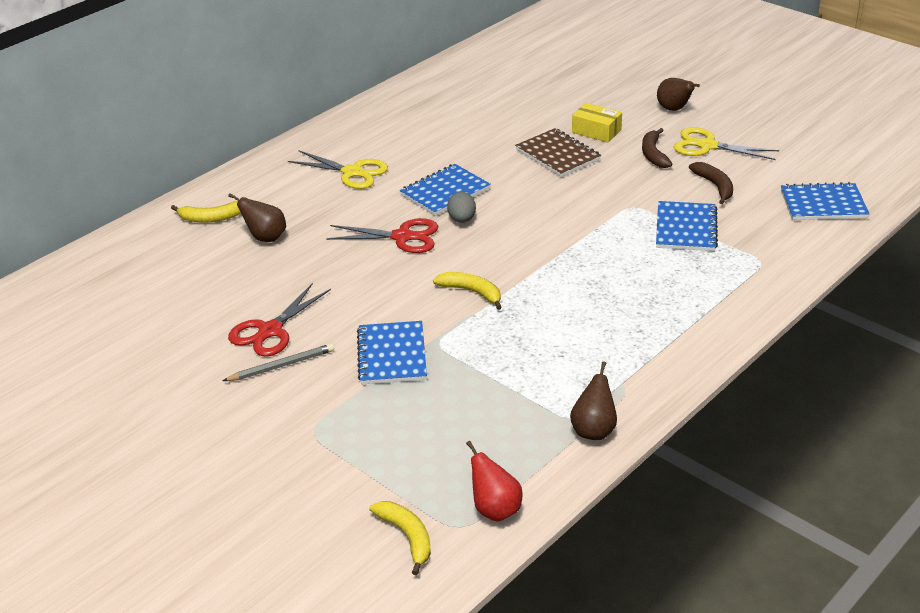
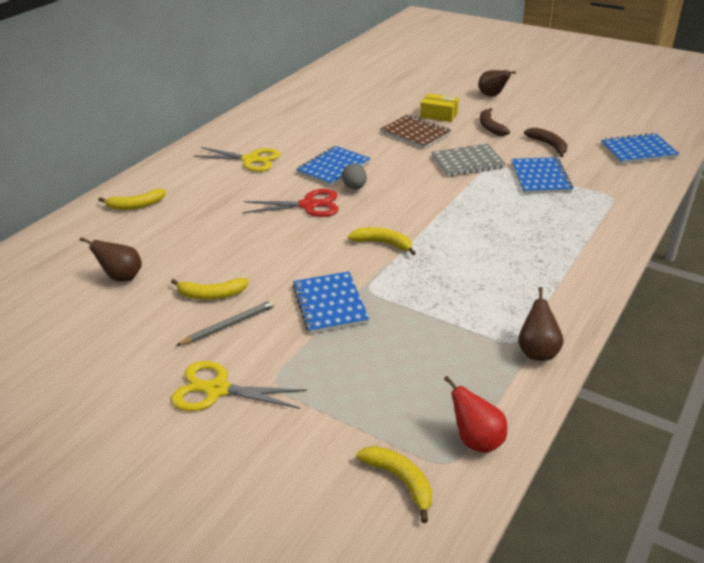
camera: 10 degrees left, 0 degrees up
brown pear [228,193,286,242] -> brown pear moved to [80,237,142,282]
red scissors [228,283,331,357] -> yellow banana [171,278,249,300]
yellow scissors [674,127,779,160] -> yellow scissors moved to [171,361,307,411]
none -> grey notebook [431,143,506,177]

